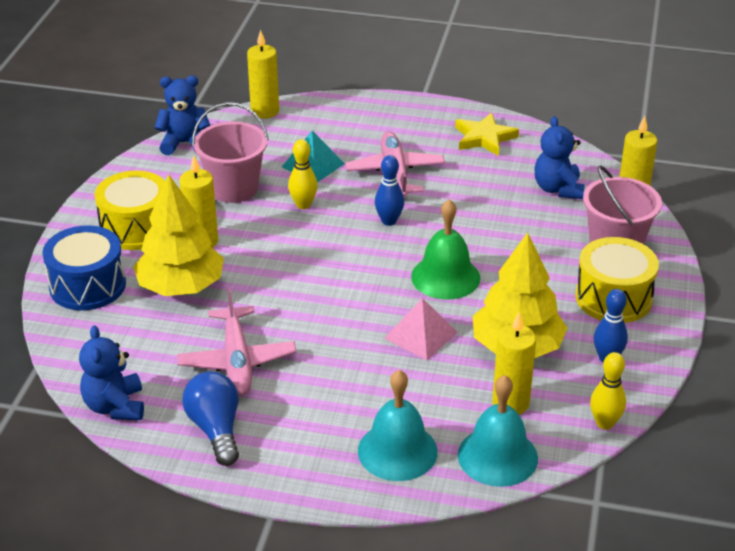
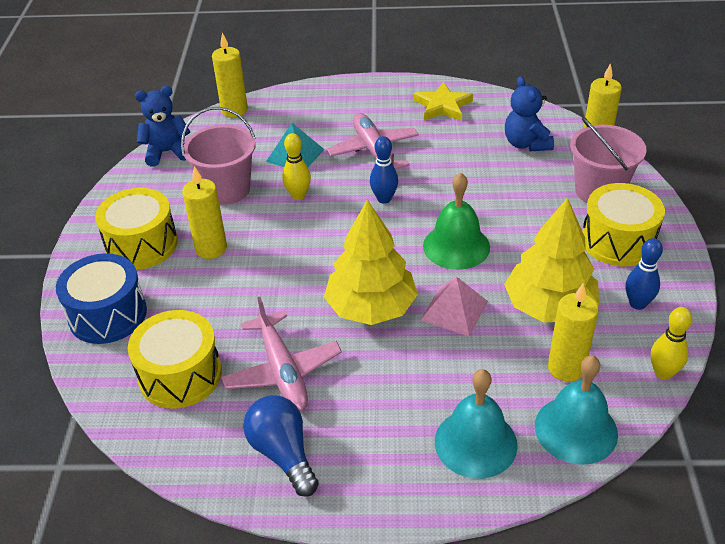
camera: 10 degrees left, 5 degrees up
blue teddy bear [79,325,144,420] -> none
yellow tree [133,175,224,296] -> yellow tree moved to [324,200,418,325]
none -> yellow drum [128,310,222,409]

